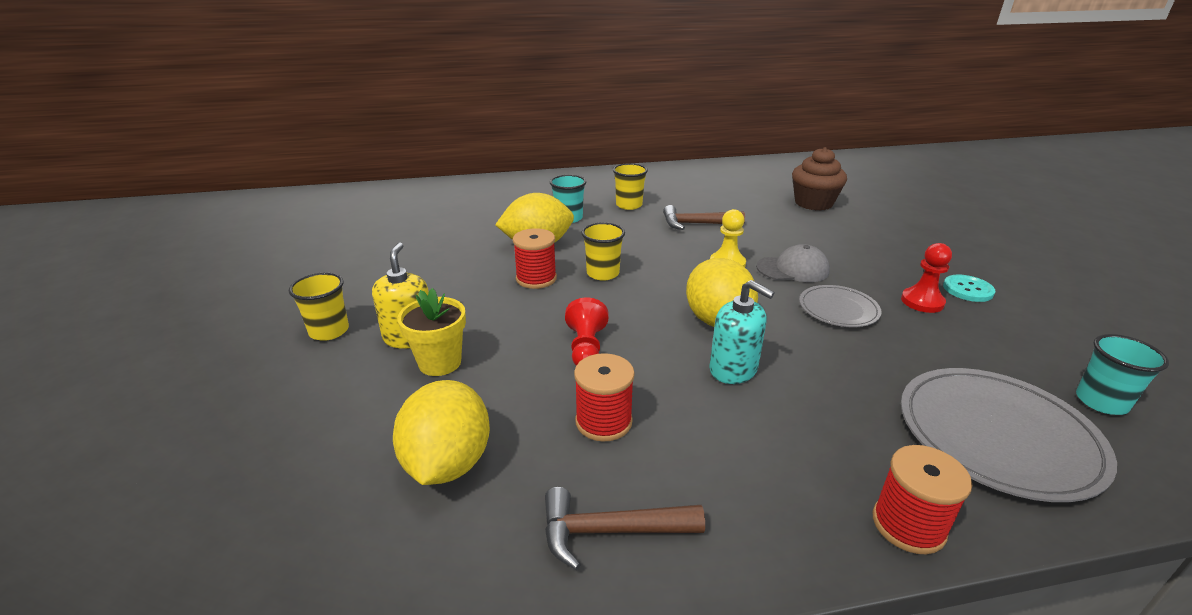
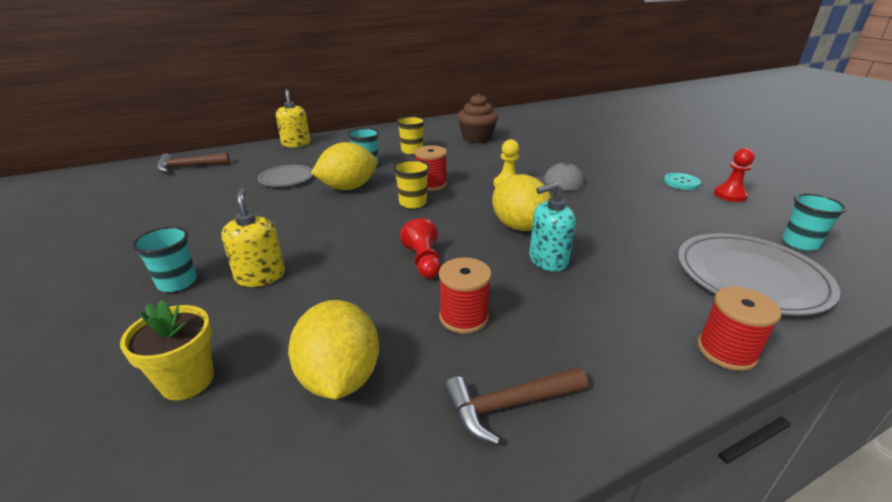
camera: 15 degrees left, 0 degrees up
yellow cup [289,272,349,341] -> turquoise cup [132,226,197,292]
yellow flower pot [397,288,466,376] -> yellow flower pot moved to [120,300,214,400]
red spool [513,228,557,289] -> red spool moved to [415,145,447,191]
brown hammer [663,205,745,230] -> brown hammer moved to [157,153,230,172]
turquoise soap dispenser [709,280,775,384] -> turquoise soap dispenser turned 135 degrees clockwise [529,182,576,272]
brown cupcake [792,147,847,211] -> brown cupcake moved to [457,93,498,143]
grey plate [799,285,882,327] -> grey plate moved to [258,165,313,187]
red pawn [901,243,952,313] -> red pawn moved to [714,148,755,202]
none -> yellow soap dispenser [276,89,310,148]

